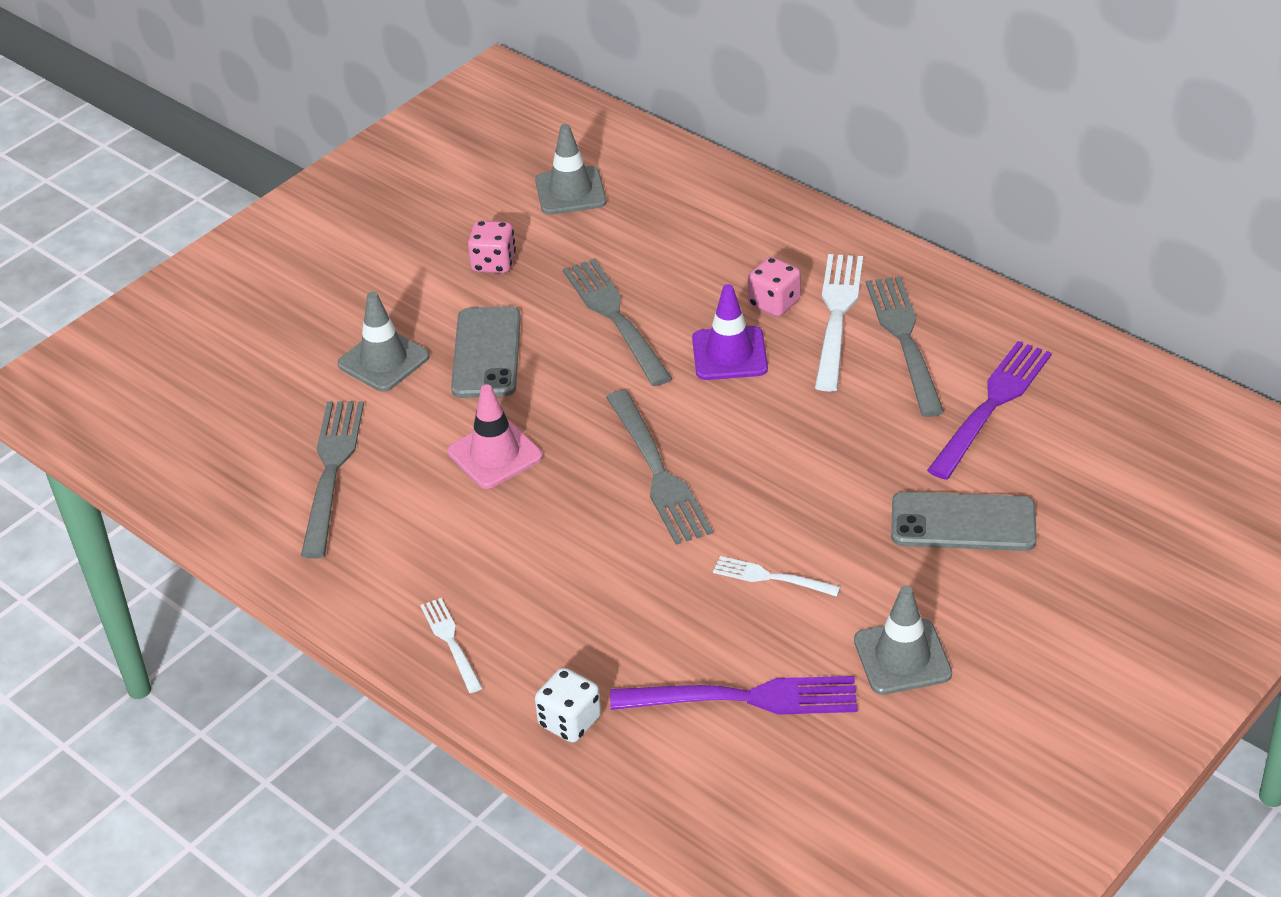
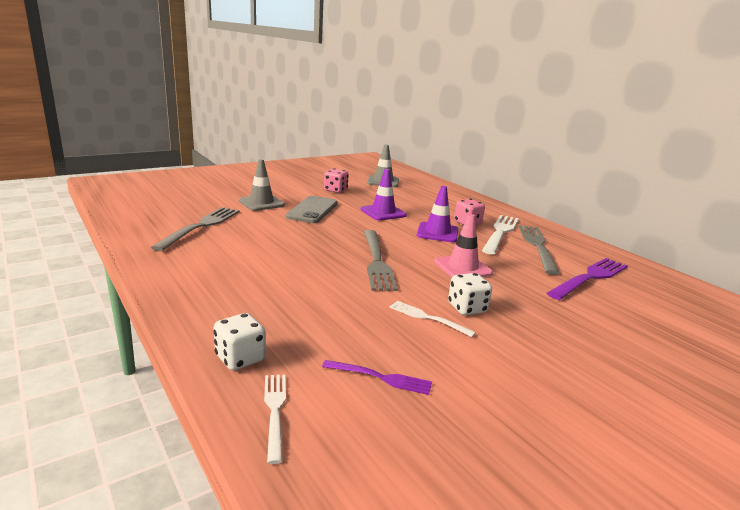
camera: 10 degrees right, 20 degrees down
white fork [420,598,482,693] -> white fork moved to [264,374,286,464]
pink traffic cone [448,384,543,489] -> pink traffic cone moved to [434,214,493,278]
grey fork [563,259,672,386] -> purple traffic cone [361,169,407,221]
purple fork [610,676,857,715] -> purple fork [322,360,432,395], size x0.55
grey traffic cone [854,586,952,695] -> none
grey phone [891,492,1037,551] -> none
none -> white dice [448,273,492,315]

